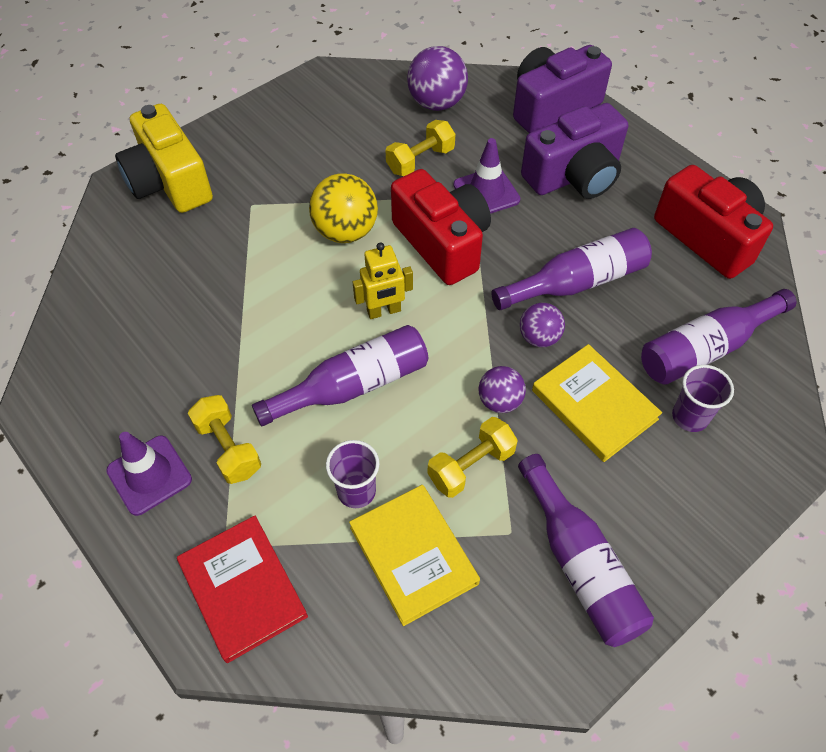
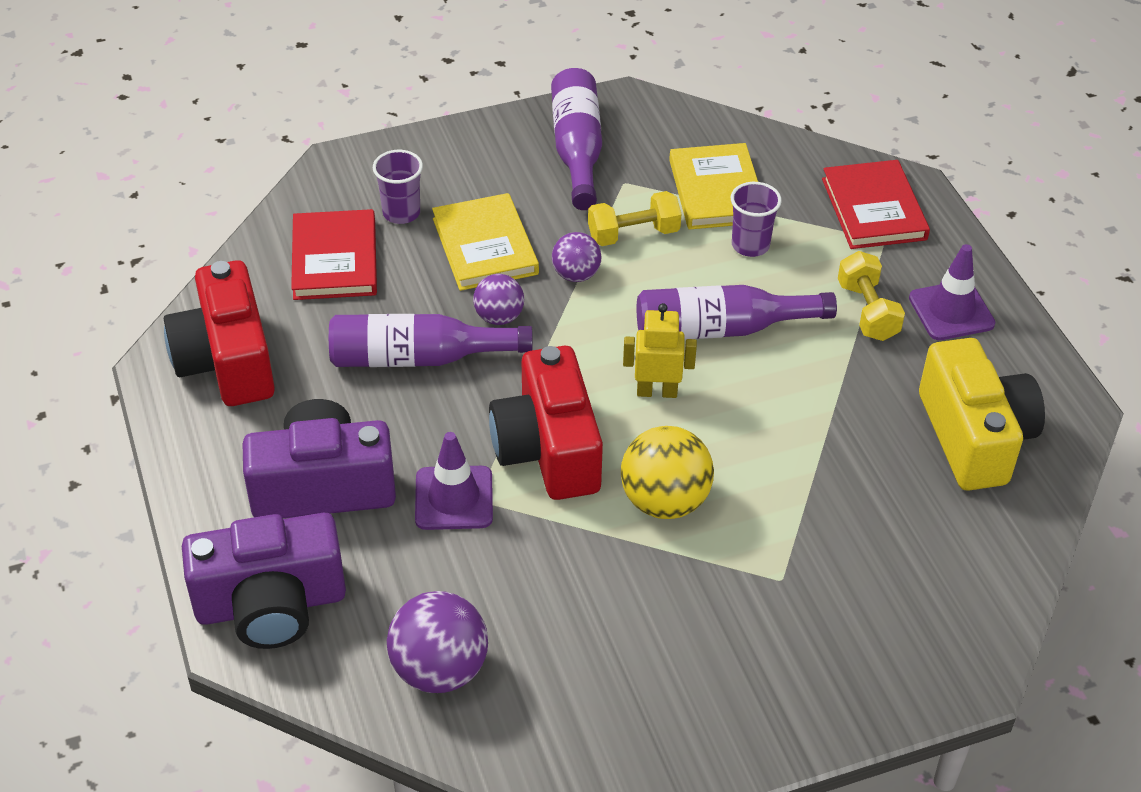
camera: 160 degrees left, 10 degrees down
yellow camera [115,104,213,213] -> yellow camera moved to [919,338,1045,491]
yellow dumbbell [386,120,455,176] -> none
purple bottle [641,289,796,385] -> red book [291,209,377,300]

